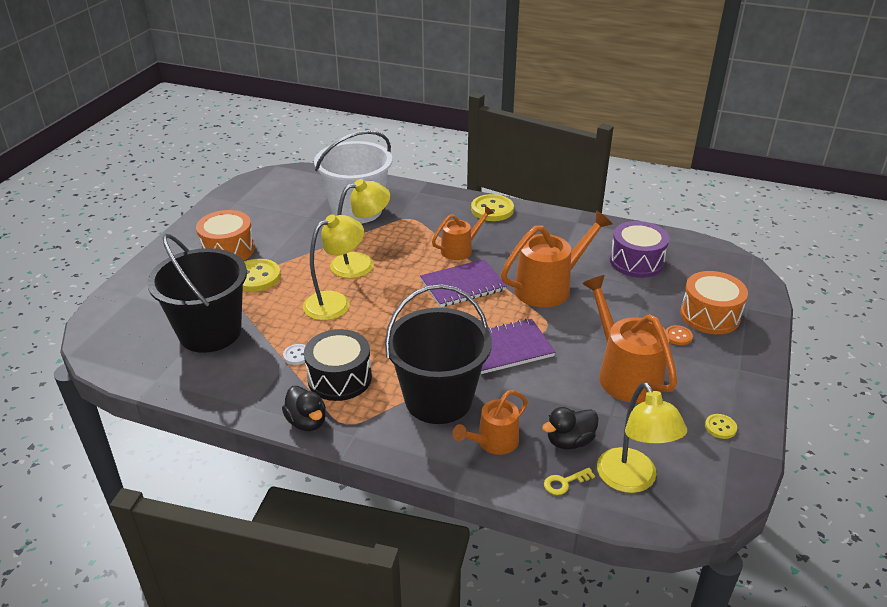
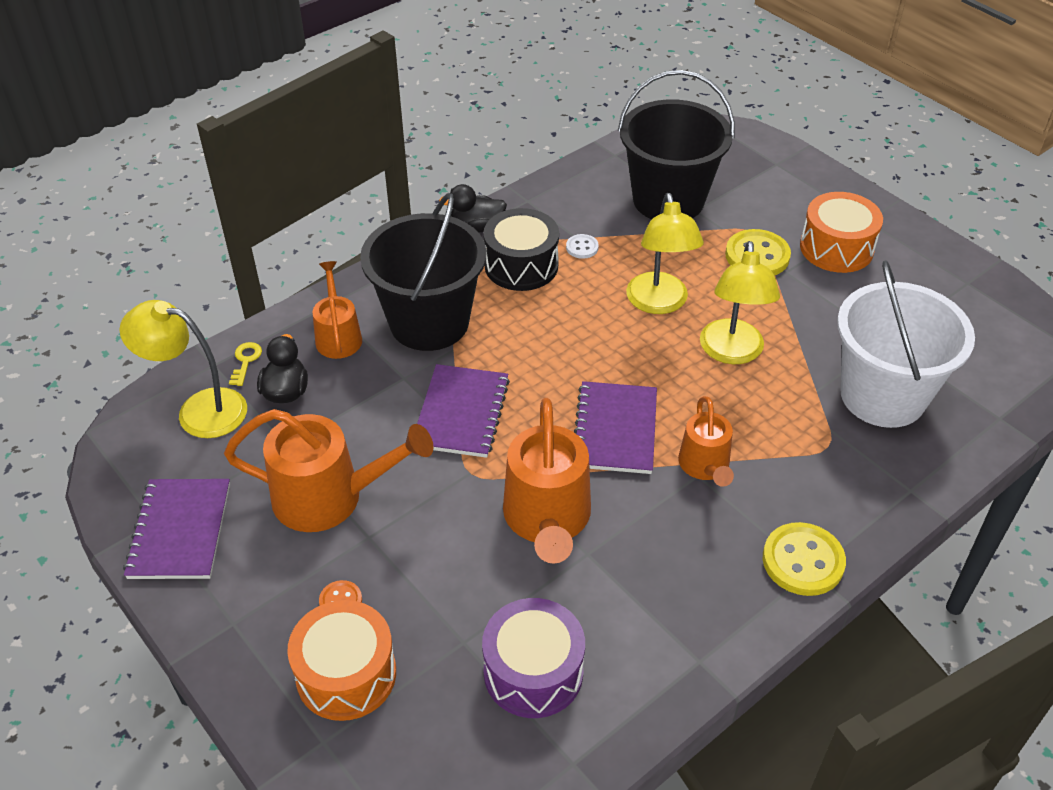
camera: 120 degrees right, 10 degrees up
yellow button [705,414,737,439] -> purple notebook [123,479,230,579]

